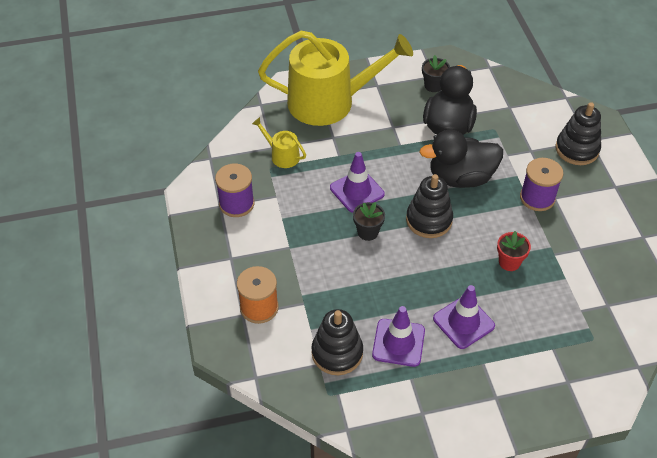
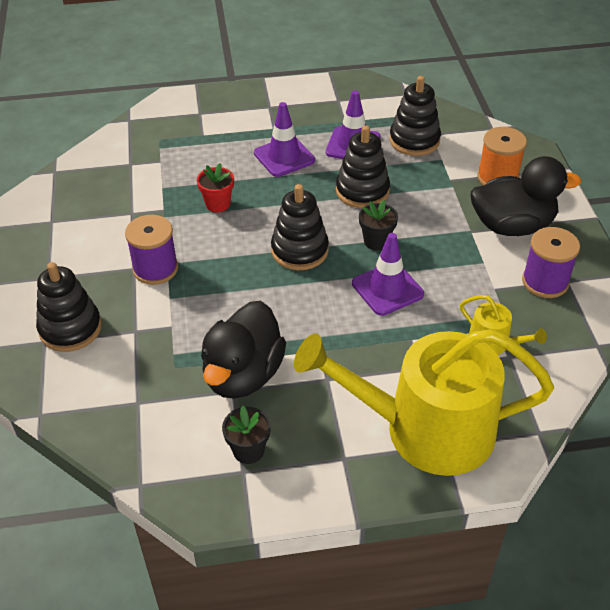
camera: 175 degrees left, 5 degrees down
black duck [419,130,503,188] -> black duck moved to [470,156,581,236]
none -> black stacking toy [336,125,390,208]

